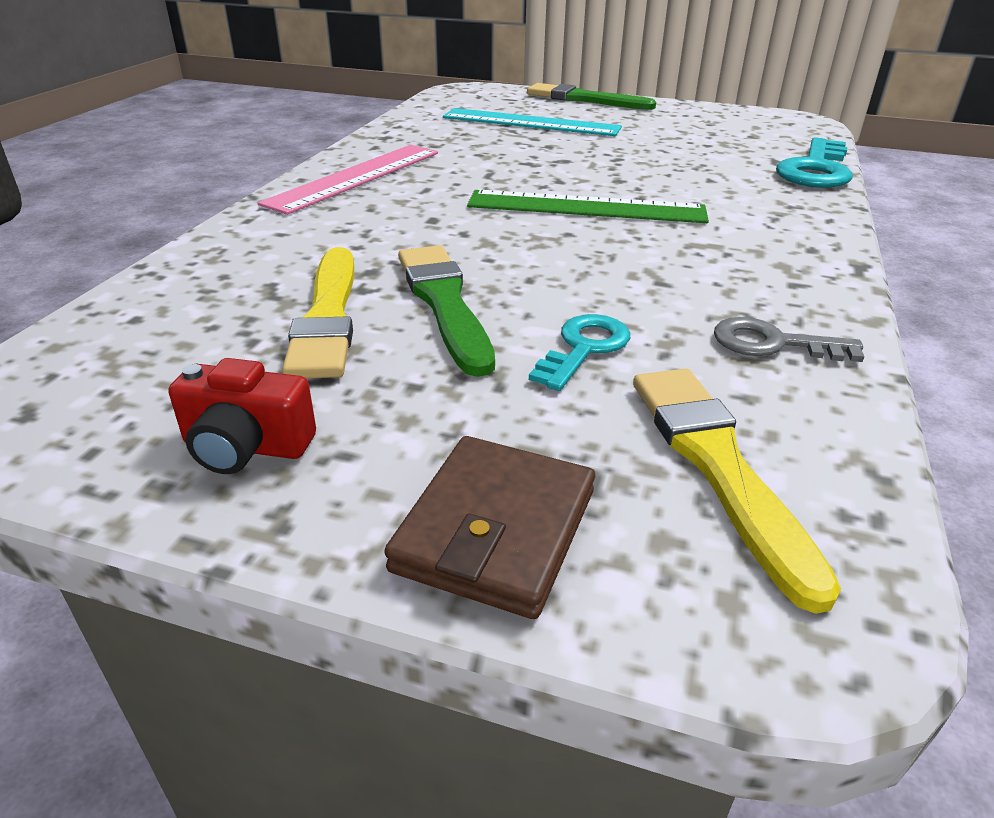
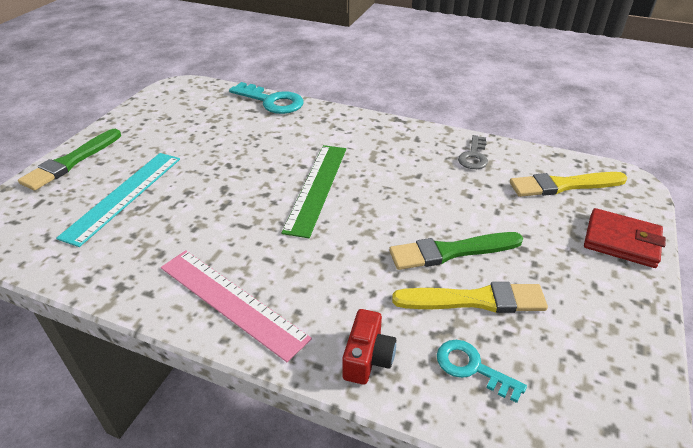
camera: 85 degrees left, 5 degrees up
red camera [168,358,316,474] -> red camera moved to [342,309,396,385]
brown wallet [384,436,595,619] -> red wallet [584,208,666,268]
turquoise key [529,314,630,391] -> turquoise key moved to [437,340,527,403]

